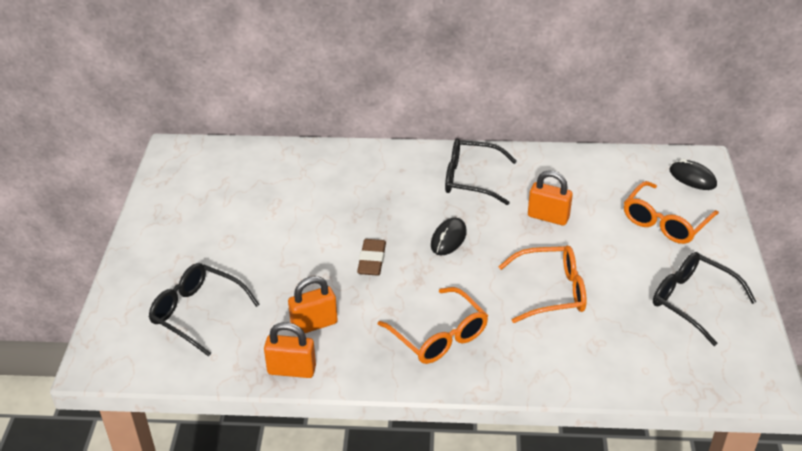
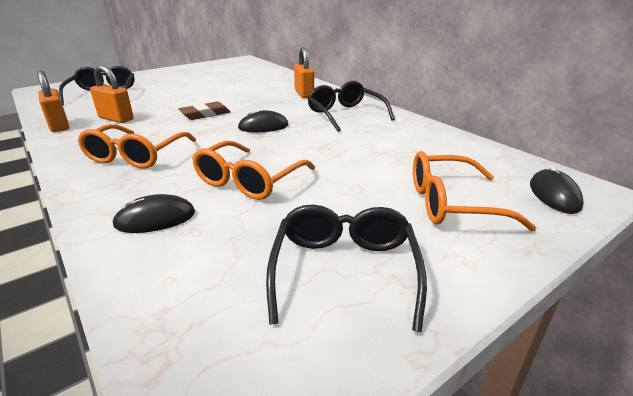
camera: 50 degrees right, 10 degrees down
orange glasses [498,246,587,323] -> orange glasses turned 75 degrees clockwise [192,141,315,200]
orange padlock [528,170,573,226] -> orange padlock moved to [294,47,314,98]
none -> black mouse [112,194,195,233]

